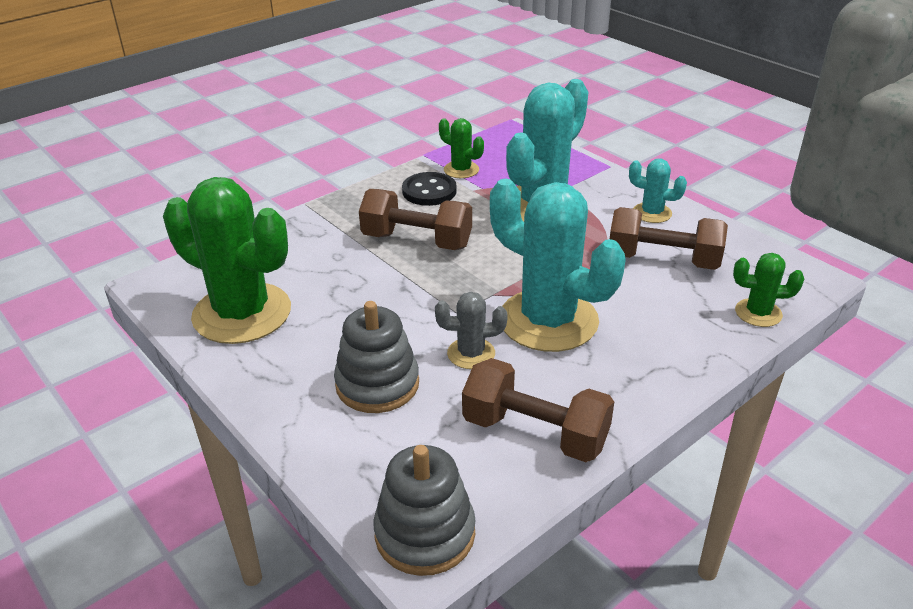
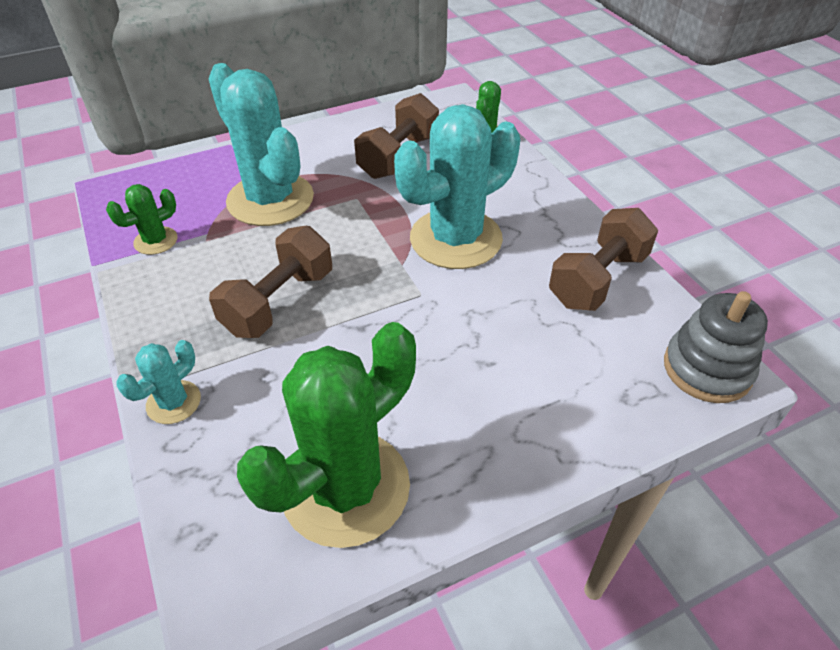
camera: 75 degrees left, 10 degrees up
grey stacking toy [334,301,419,413] -> none
black button [402,172,457,206] -> none
grey cactus [435,292,508,369] -> none
turquoise cactus [629,159,687,223] -> turquoise cactus moved to [117,340,201,424]

